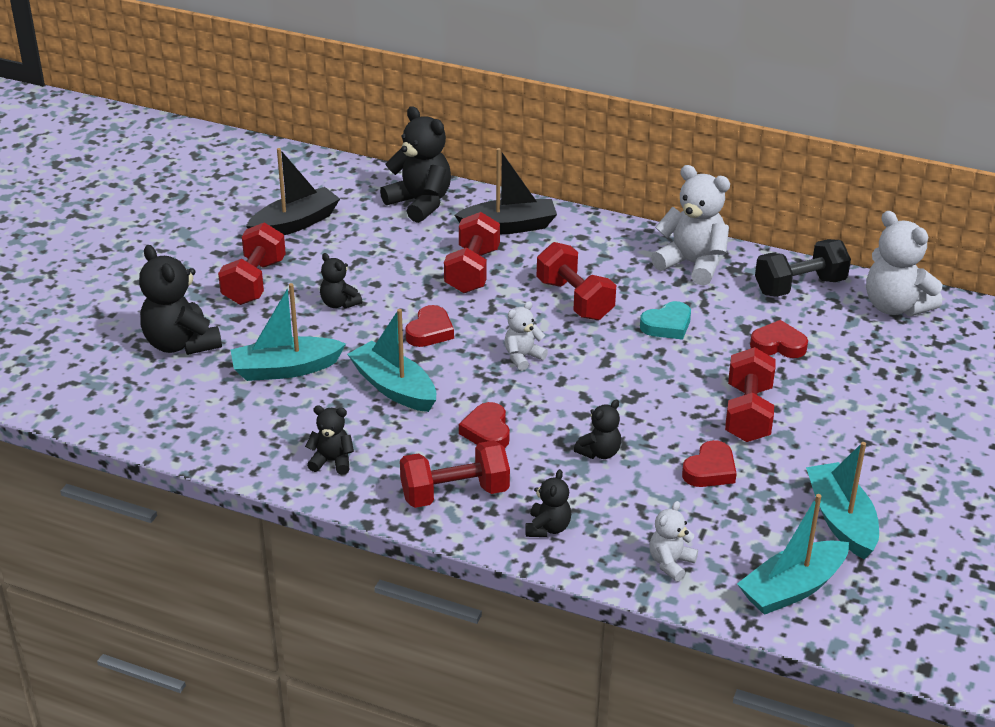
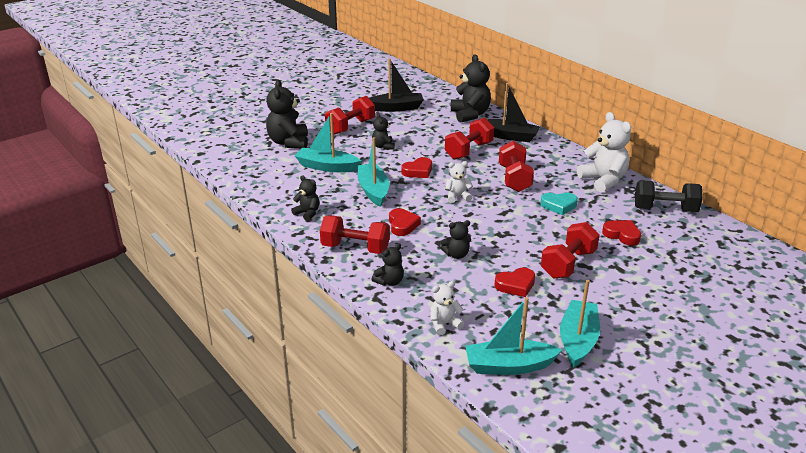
camera: 30 degrees right, 5 degrees down
red heart [459,402,510,448] -> red heart turned 150 degrees clockwise [389,208,421,236]
white teddy bear [866,211,942,316] -> none

